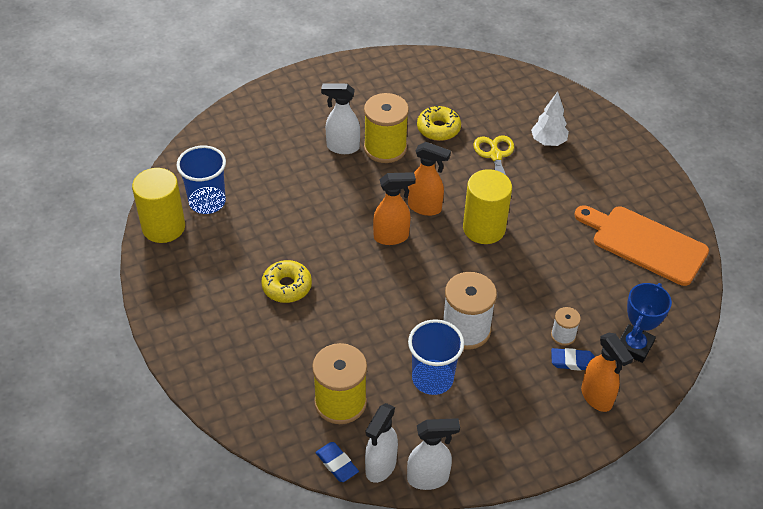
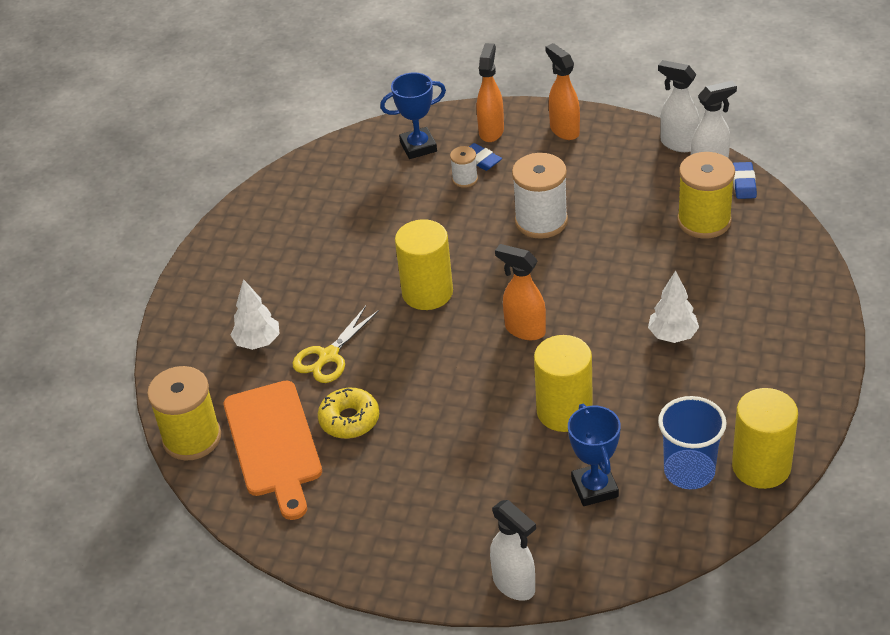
camera: 135 degrees left, 5 degrees down
yellow donut [261,260,312,303] -> white tree [648,270,699,343]
white spray bottle [321,83,360,154] -> white spray bottle moved to [490,500,536,601]
yellow spool [364,93,409,163] -> yellow spool moved to [147,366,221,461]
orange spray bottle [408,142,451,216] -> orange spray bottle moved to [545,43,580,140]
blue cup [408,319,464,395] -> none
orange cutting board [574,205,709,286] -> orange cutting board moved to [224,380,322,520]
none -> yellow cylinder [534,335,593,432]
none -> blue trophy [568,404,621,506]

